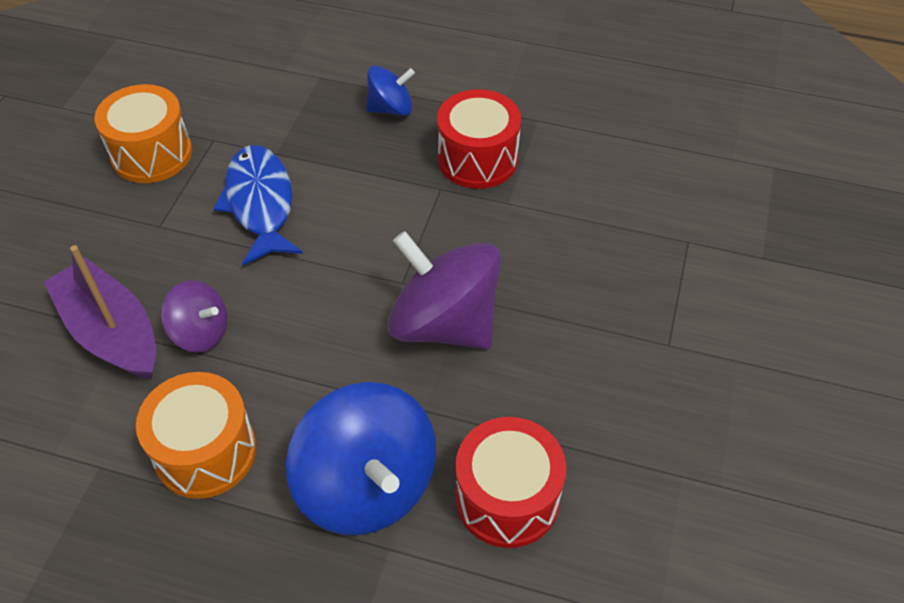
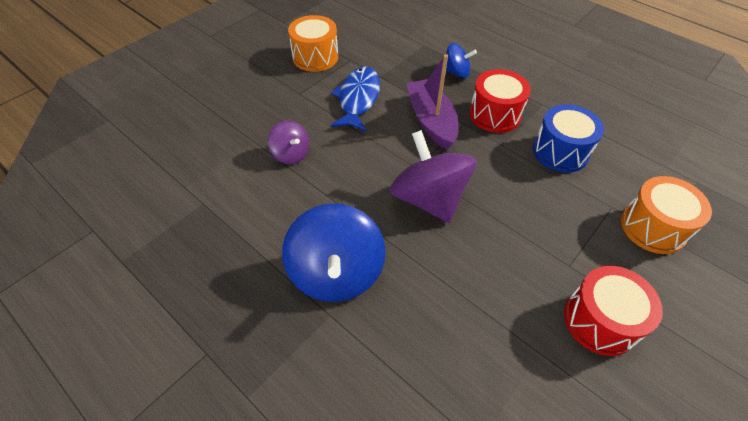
camera: 25 degrees right, 0 degrees up
purple boat [44,245,157,379] -> purple boat moved to [406,54,459,150]
orange drum [136,372,256,499] -> orange drum moved to [621,176,712,254]
red drum [456,417,566,548] -> red drum moved to [564,266,663,356]
none -> blue drum [533,104,604,173]

